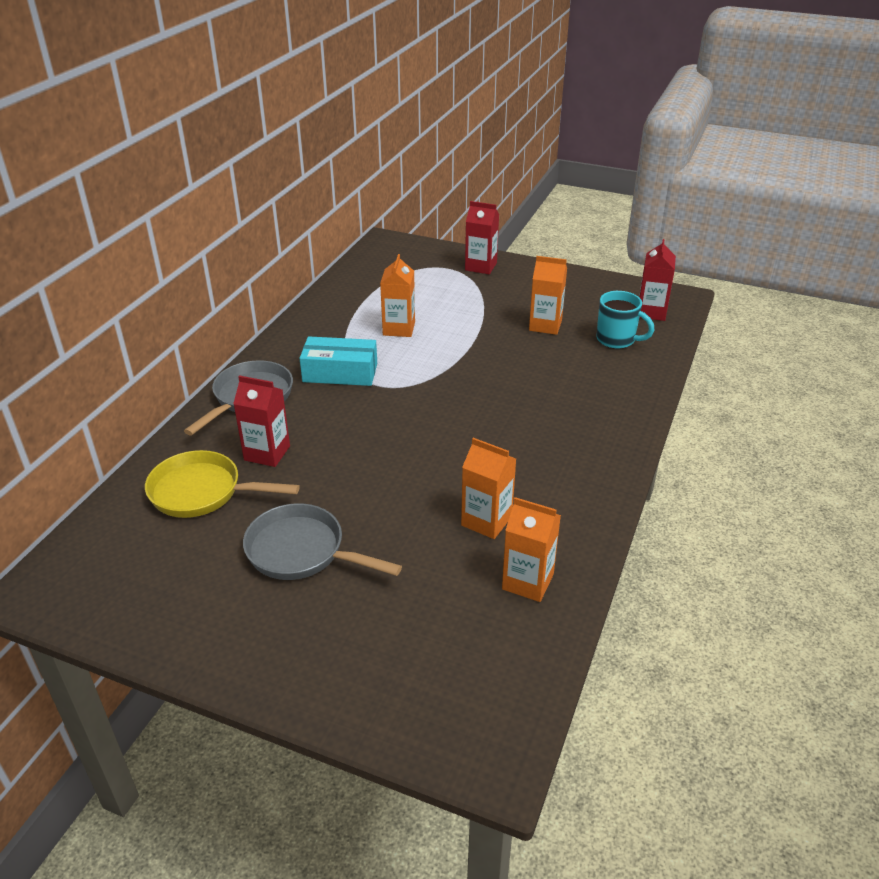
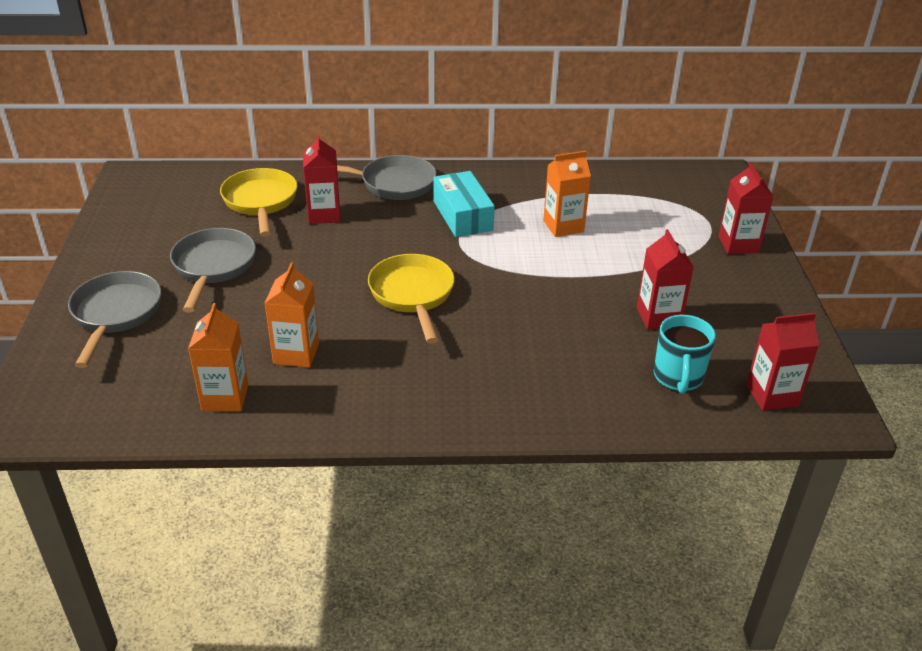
camera: 65 degrees right, 0 degrees up
orange carton [529,256,567,335] -> red carton [637,229,694,329]
none -> grey pan [68,271,161,368]
none -> yellow pan [368,254,455,344]

